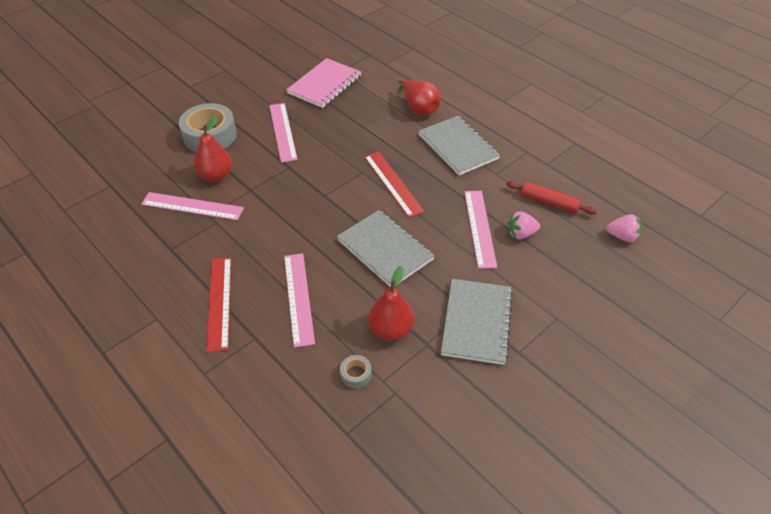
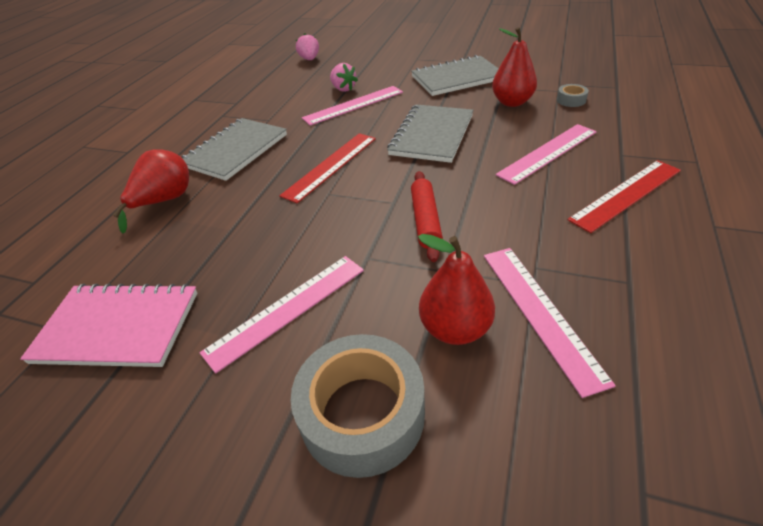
camera: 115 degrees left, 5 degrees down
red rolling pin [506,181,597,215] -> red rolling pin moved to [411,171,443,262]

